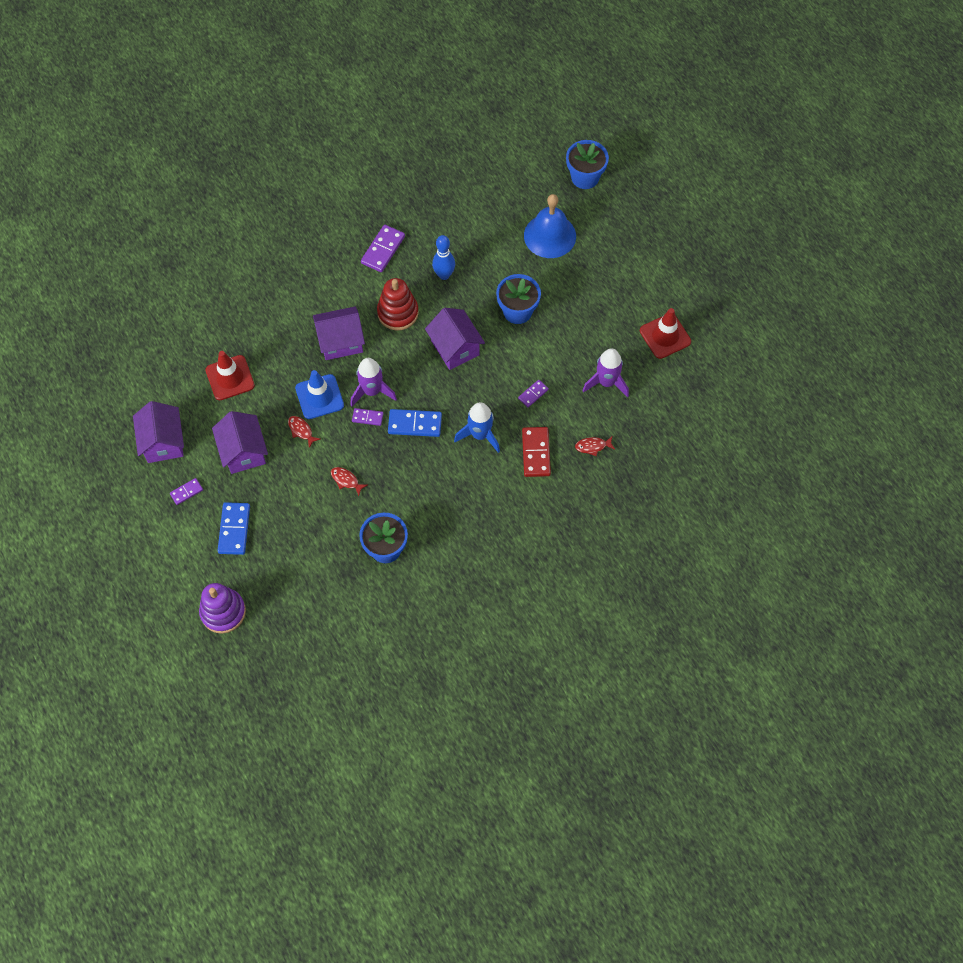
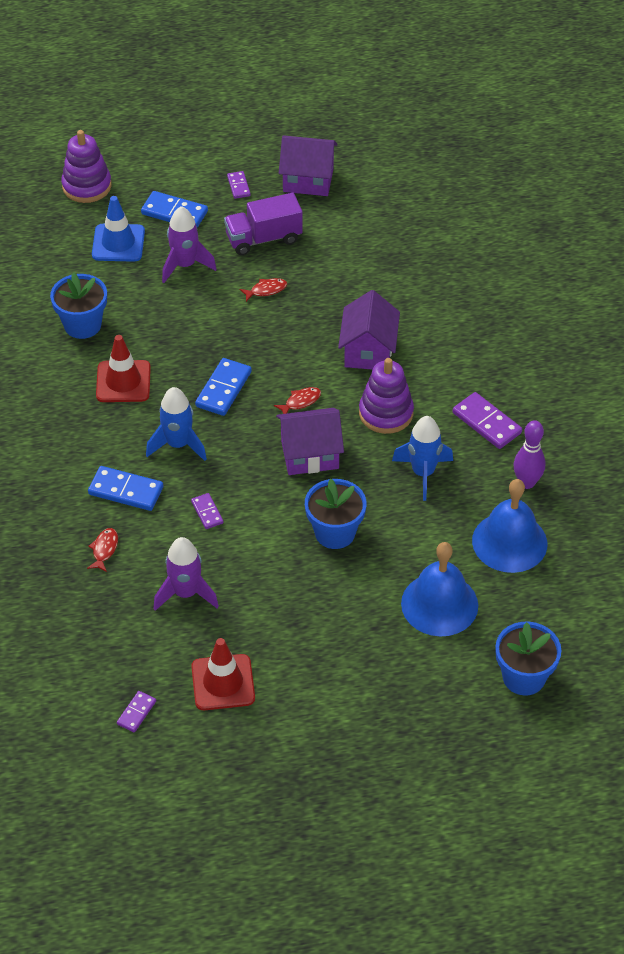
camera: 110 degrees right, 15 degrees down
red traffic cone [205,351,255,400] -> red traffic cone moved to [96,335,151,402]
purple house [212,411,268,474] -> purple truck [224,193,303,255]
blue traffic cone [295,370,344,419] -> blue traffic cone moved to [92,196,145,262]
red fish [331,467,367,496] -> red fish moved to [274,387,321,414]
purple rocket [351,358,397,407] -> purple rocket moved to [162,206,217,283]
purple domino [352,408,383,426] -> purple domino moved to [117,691,156,732]
red stacking toy [377,278,419,331] -> purple stacking toy [359,358,414,434]
blue bowling pin [432,235,455,280] -> blue rocket [392,416,453,501]
red domino [522,427,551,477] -> blue domino [88,466,163,511]
none -> blue bell [472,479,547,573]
none -> purple bowling pin [514,420,545,489]

